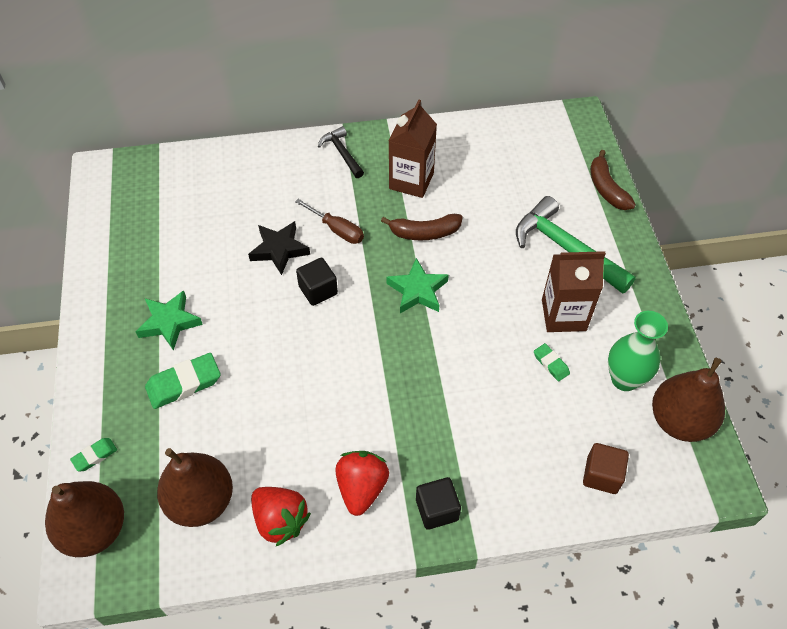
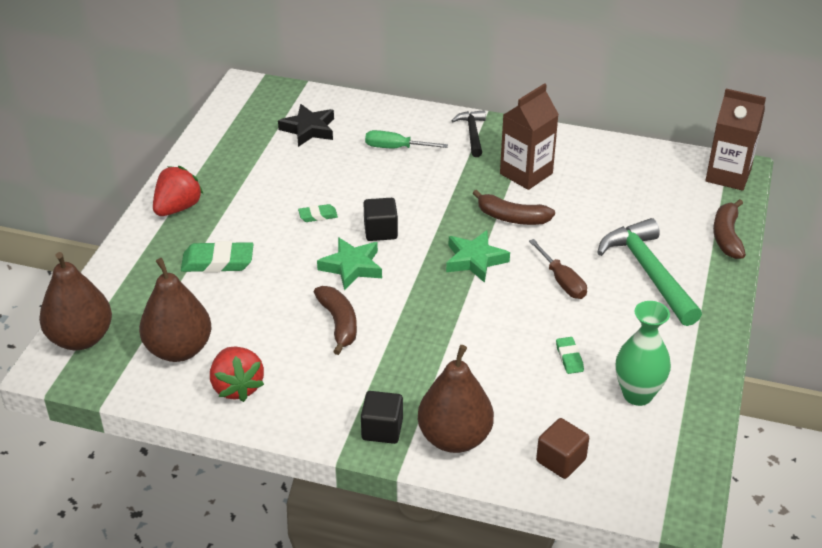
camera: 25 degrees right, 15 degrees down
green eraser [70,438,117,472] -> green eraser moved to [298,204,338,222]
green star [135,290,203,351] -> green star moved to [317,237,382,290]
black star [248,221,310,275] -> black star moved to [278,104,334,147]
brown screwdriver [295,199,364,244] -> brown screwdriver moved to [529,239,587,299]
red strawberry [335,451,389,516] -> red strawberry moved to [153,166,203,216]
brown carton [542,251,606,332] -> brown carton moved to [705,89,766,191]
brown pear [652,358,725,442] -> brown pear moved to [418,345,494,453]
none -> brown banana [314,286,357,355]
none -> green screwdriver [365,130,448,148]

